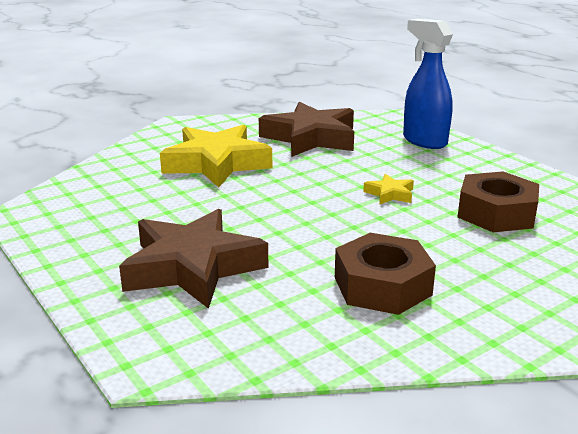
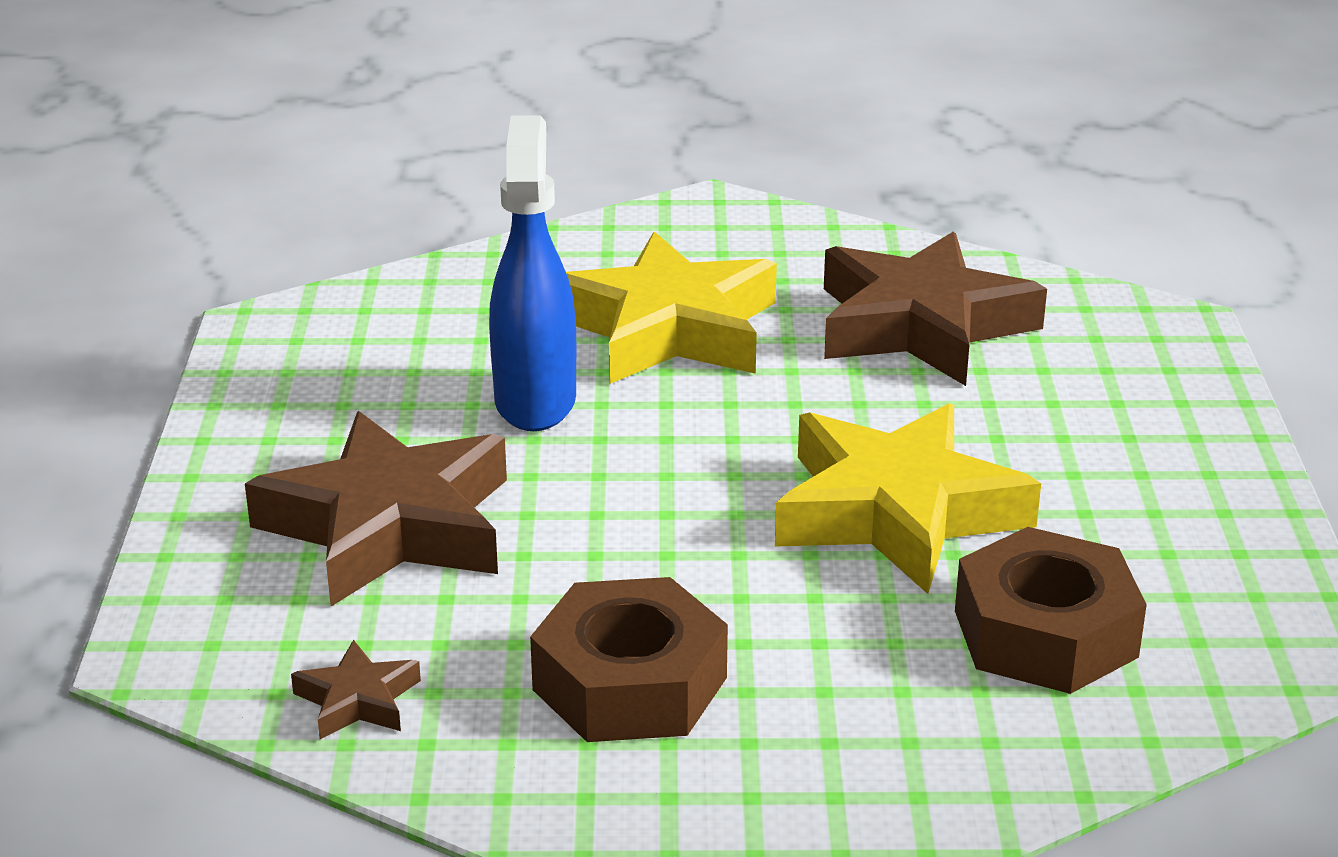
camera: 35 degrees right, 5 degrees up
yellow star [363,174,414,205] -> yellow star [775,403,1041,594], size x2.32
blue spray bottle [403,19,453,149] -> blue spray bottle moved to [489,115,576,431]
none -> brown star [291,639,421,739]

